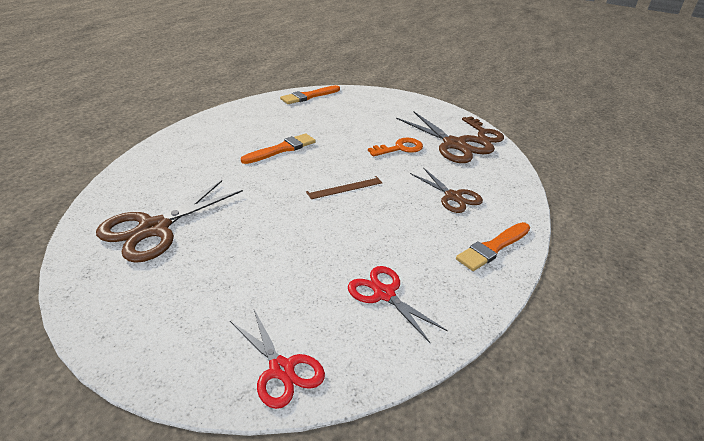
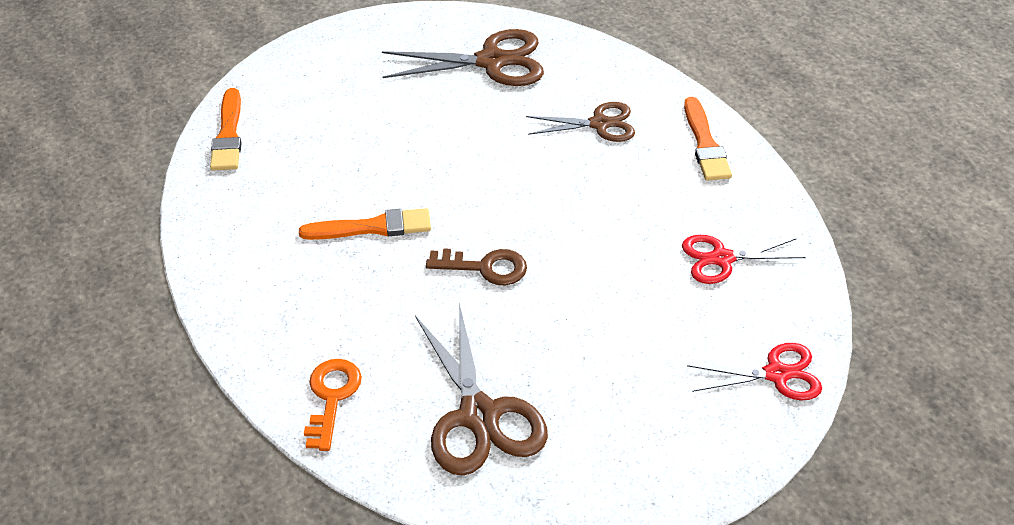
camera: 55 degrees left, 10 degrees up
orange brush [241,133,316,164] -> orange brush turned 90 degrees clockwise [299,208,431,240]
brown ruler [306,176,382,199] -> none
orange key [368,138,423,157] -> orange key moved to [304,359,362,451]
brown key [462,116,504,143] -> brown key moved to [426,248,527,285]

